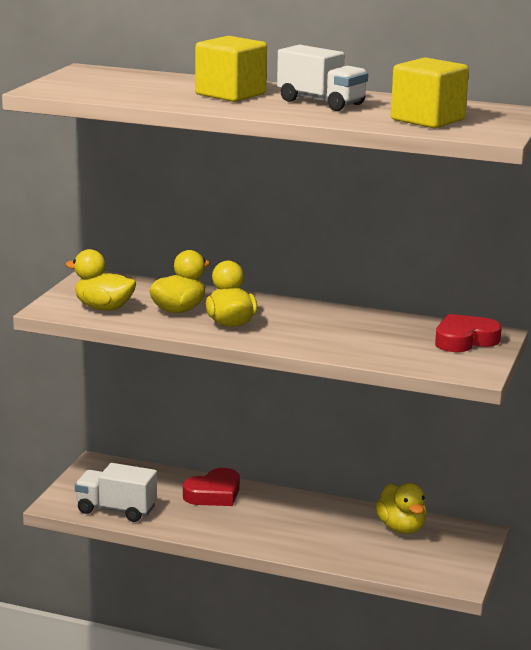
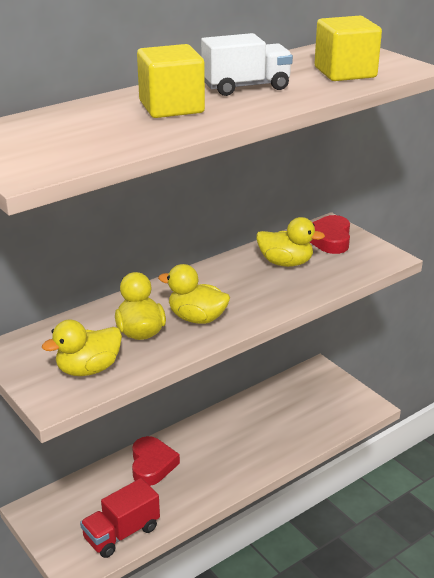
camera: 55 degrees left, 10 degrees up
white truck [75,463,157,522] -> red truck [80,478,160,558]
yellow duck [375,483,426,534] -> yellow duck moved to [256,217,325,267]

